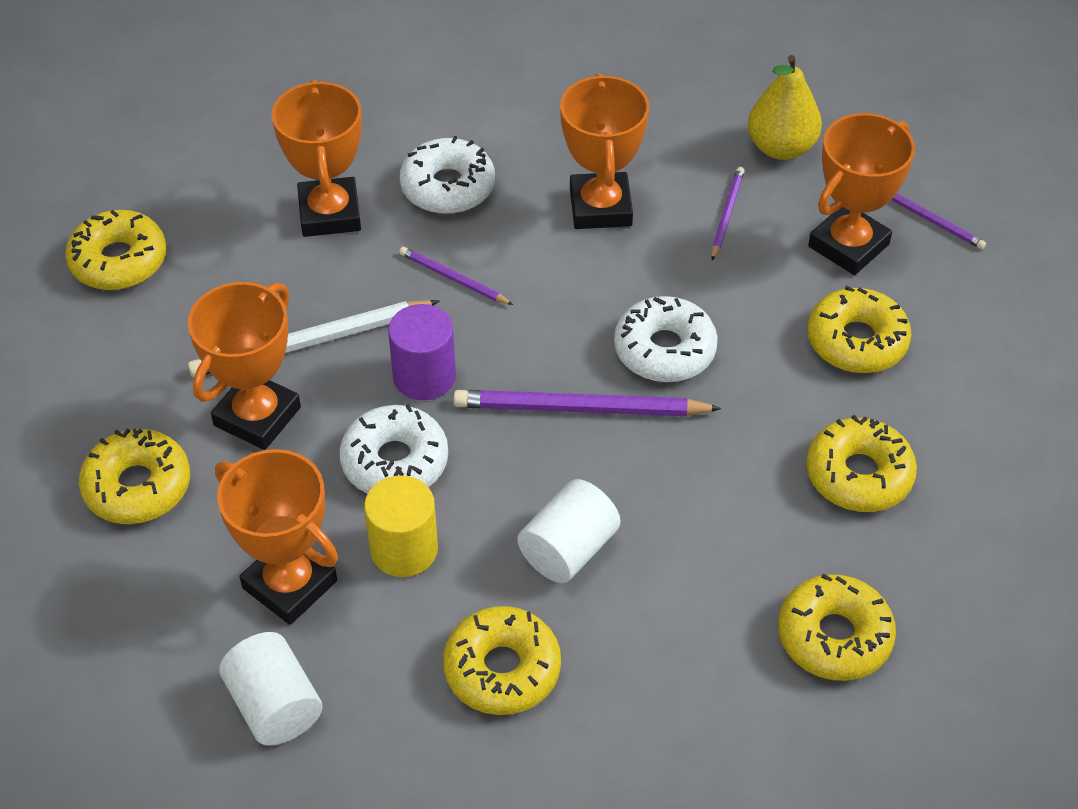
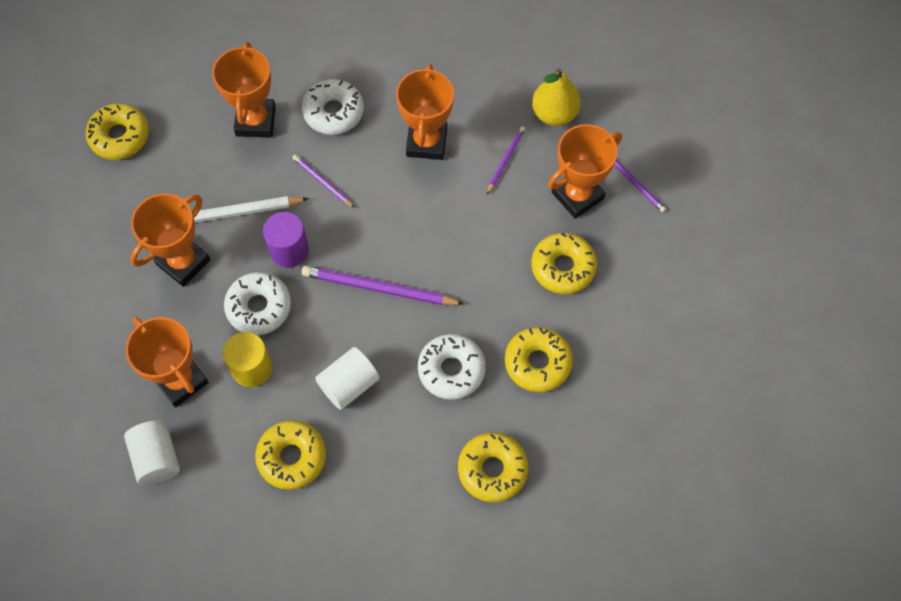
camera: 10 degrees right, 15 degrees up
yellow donut [79,429,190,524] -> none
white donut [614,296,718,382] -> white donut moved to [418,334,486,400]

